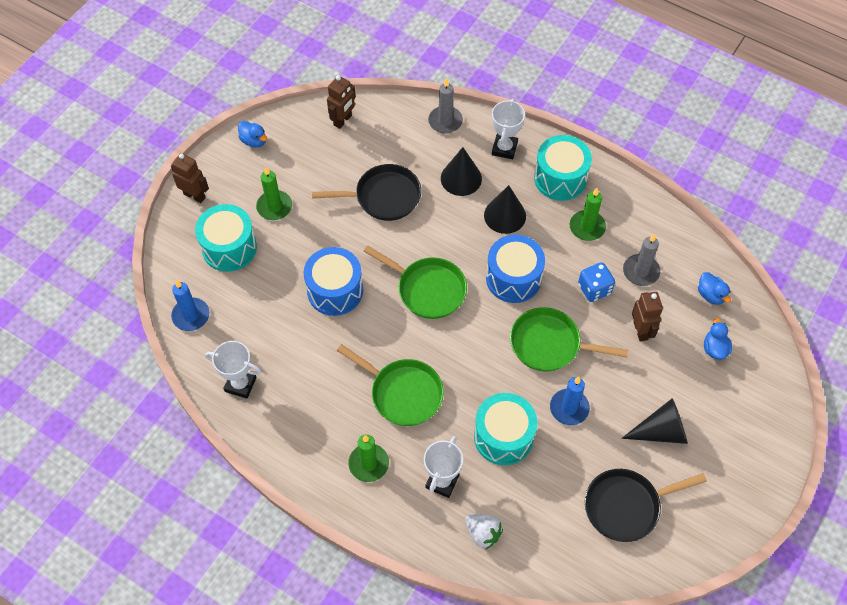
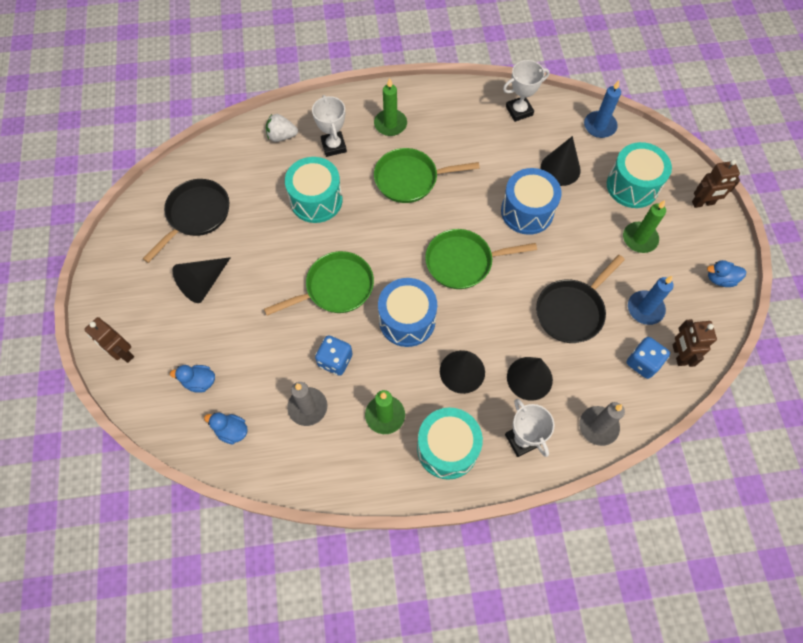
camera: 140 degrees right, 5 degrees up
blue candle [550,377,590,425] -> blue candle moved to [628,276,674,325]
brown robot [632,292,663,341] -> brown robot moved to [84,317,134,363]
blue duck [704,318,732,360] -> blue duck turned 135 degrees clockwise [170,365,215,393]
none -> black cone [540,136,581,186]
none -> blue dice [627,337,670,379]

